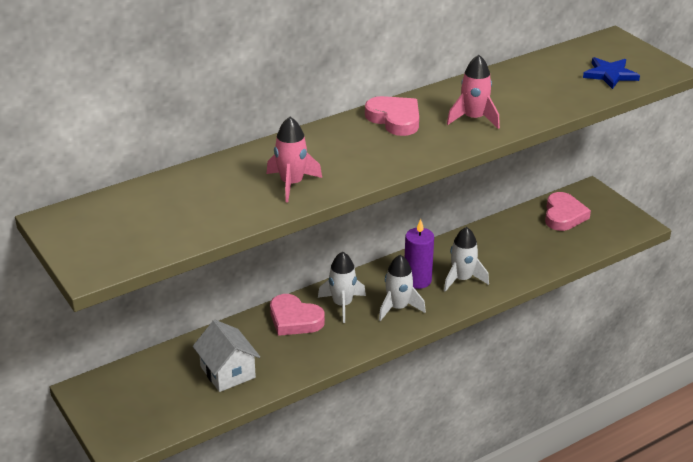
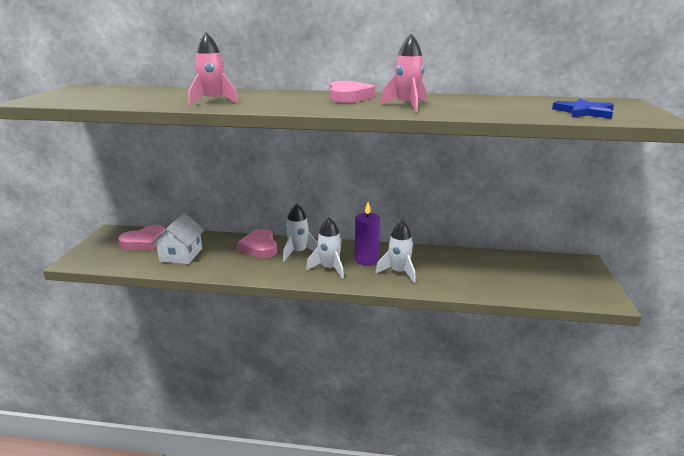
camera: 40 degrees right, 10 degrees down
pink heart [545,192,591,231] -> pink heart moved to [118,225,165,250]

